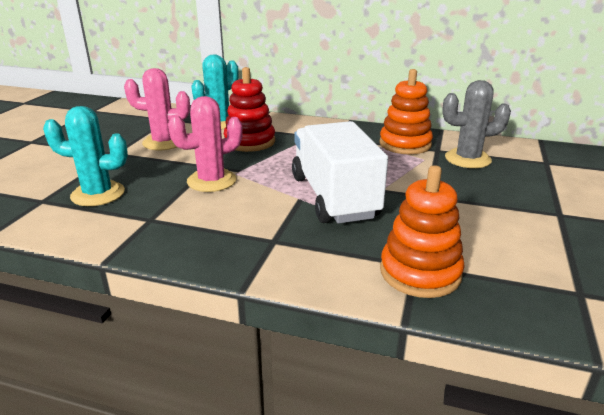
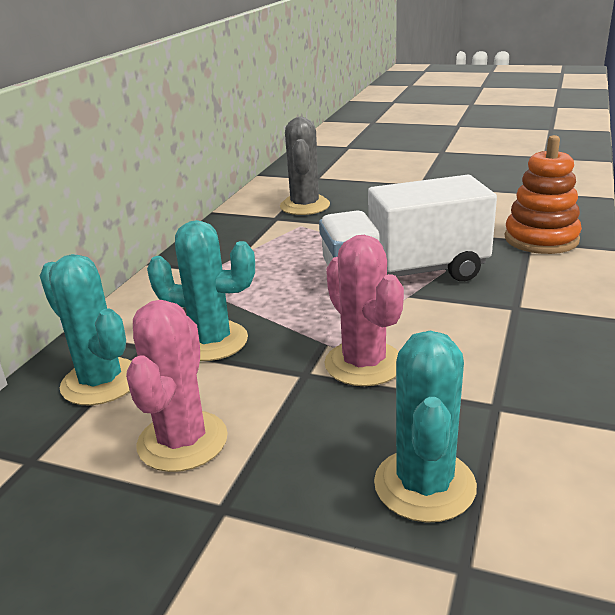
camera: 85 degrees left, 0 degrees up
red stacking toy [224,67,275,152] -> turquoise cactus [147,220,255,361]
orange stacking toy [380,69,433,154] -> none

